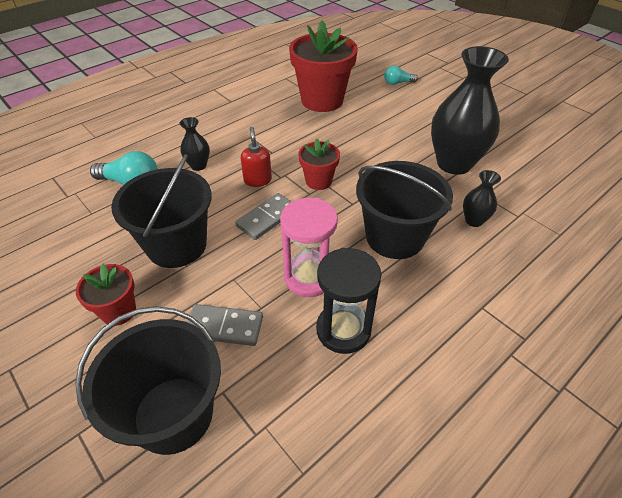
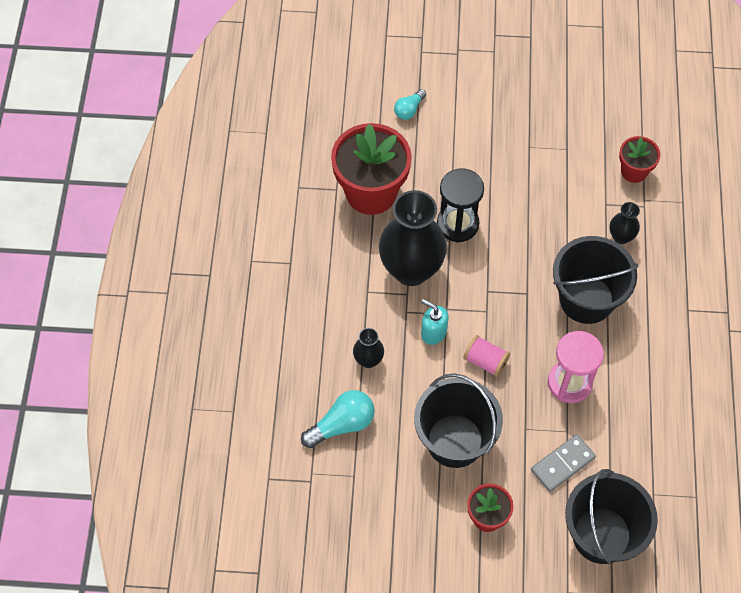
camera: 45 degrees left, 15 degrees up
grey domino [235,193,292,240] -> pink spool [463,335,510,377]
red soap dispenser [240,127,272,187] -> turquoise soap dispenser [421,299,449,345]
red flower pot [298,139,340,190] -> red flower pot moved to [619,136,660,183]
black hourglass [316,248,382,354] -> black hourglass moved to [437,168,484,243]
black vase [431,46,509,175] -> black vase moved to [379,190,447,286]

